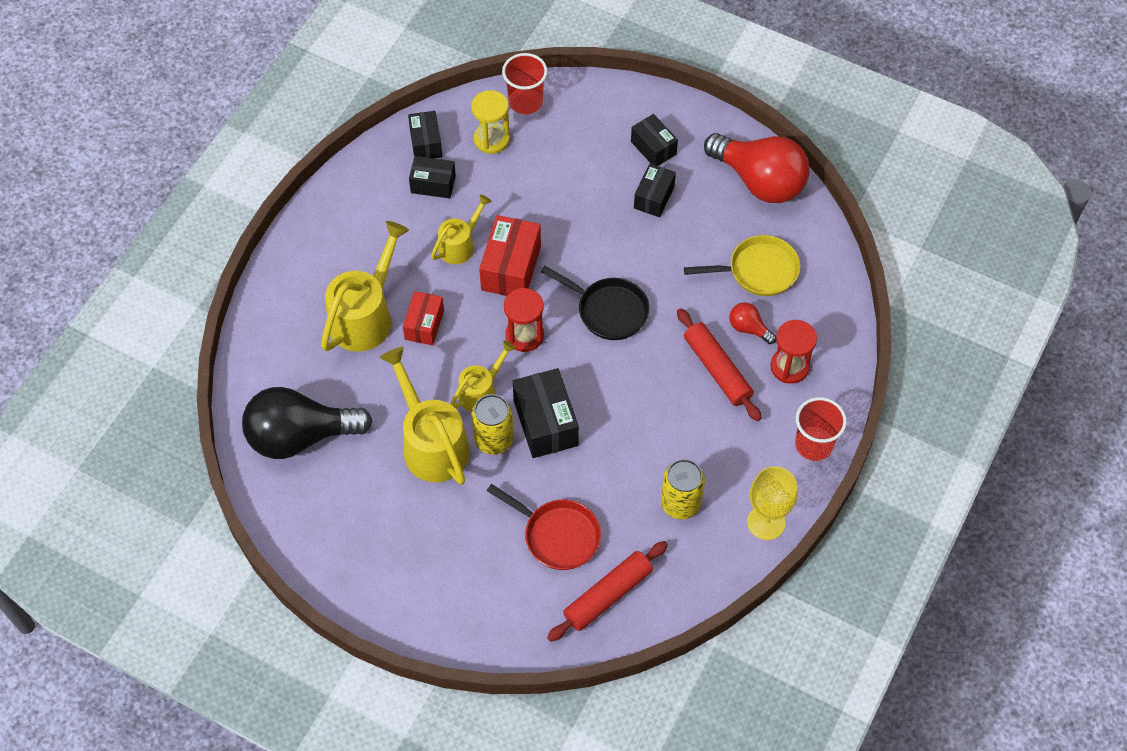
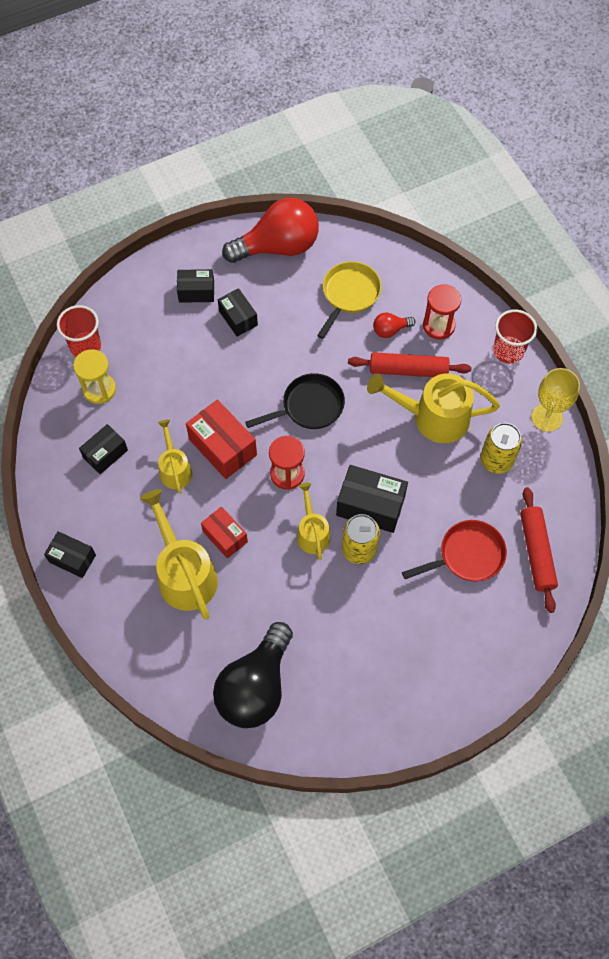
camera: 55 degrees left, 5 degrees up
yellow watering can [380,347,470,485] -> yellow watering can moved to [367,373,500,443]
black box [408,111,442,158] -> black box moved to [44,531,96,578]

